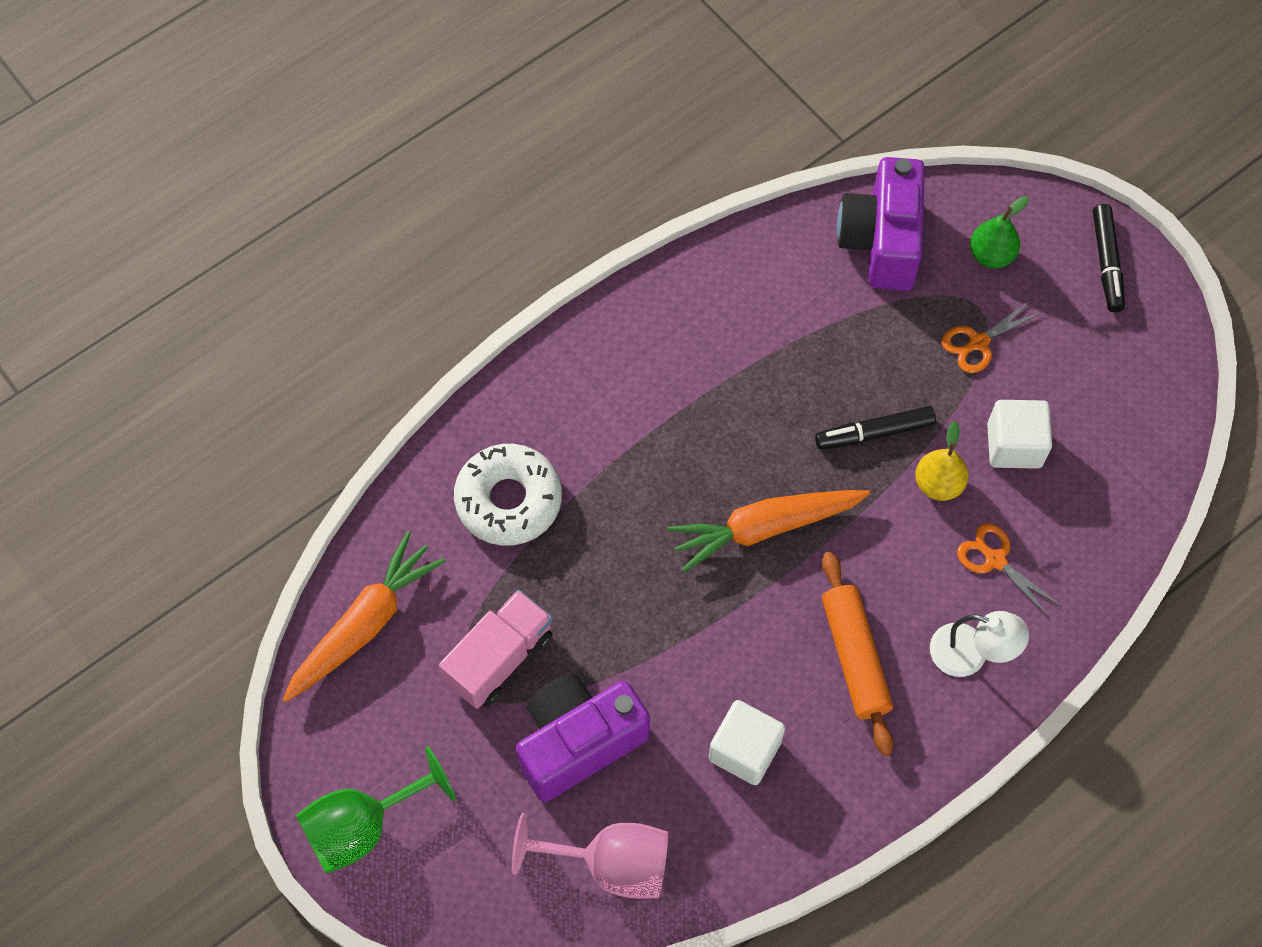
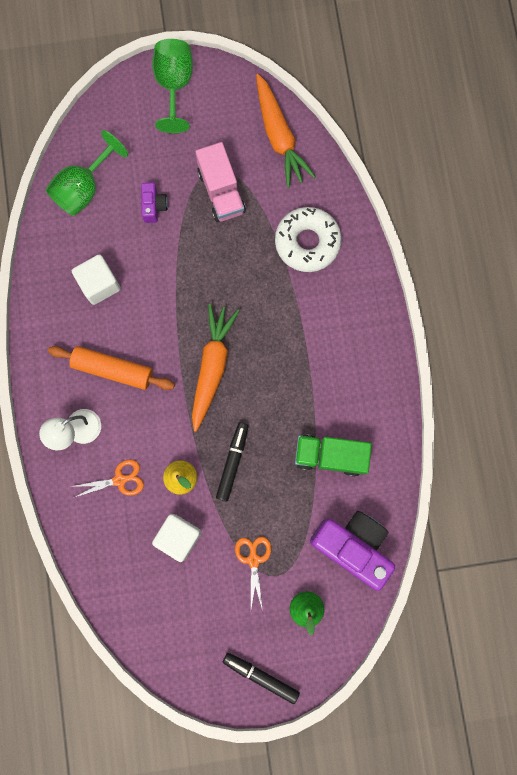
camera: 120 degrees right, 15 degrees up
pink goblet [512,813,668,898] -> green goblet [45,130,128,216]
purple camera [516,674,650,802] -> purple camera [141,182,168,223], size x0.47
none -> green truck [295,435,372,477]

